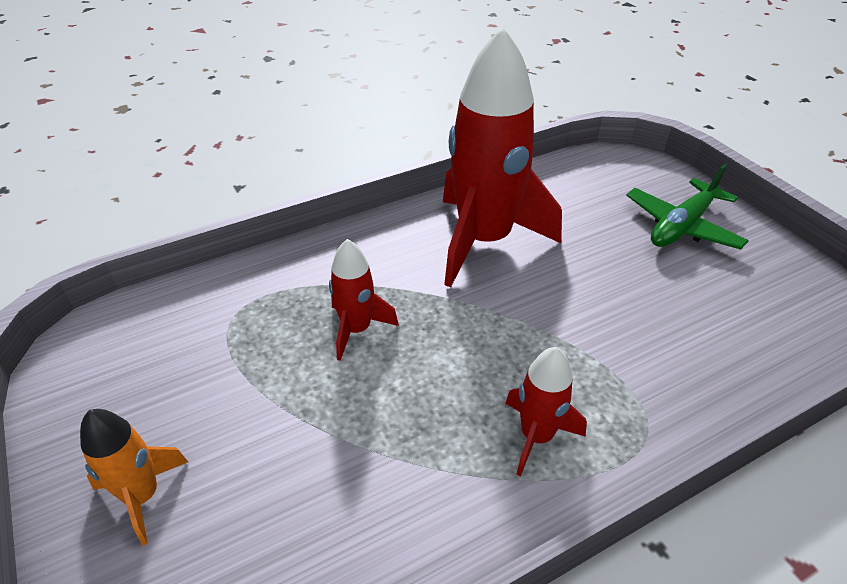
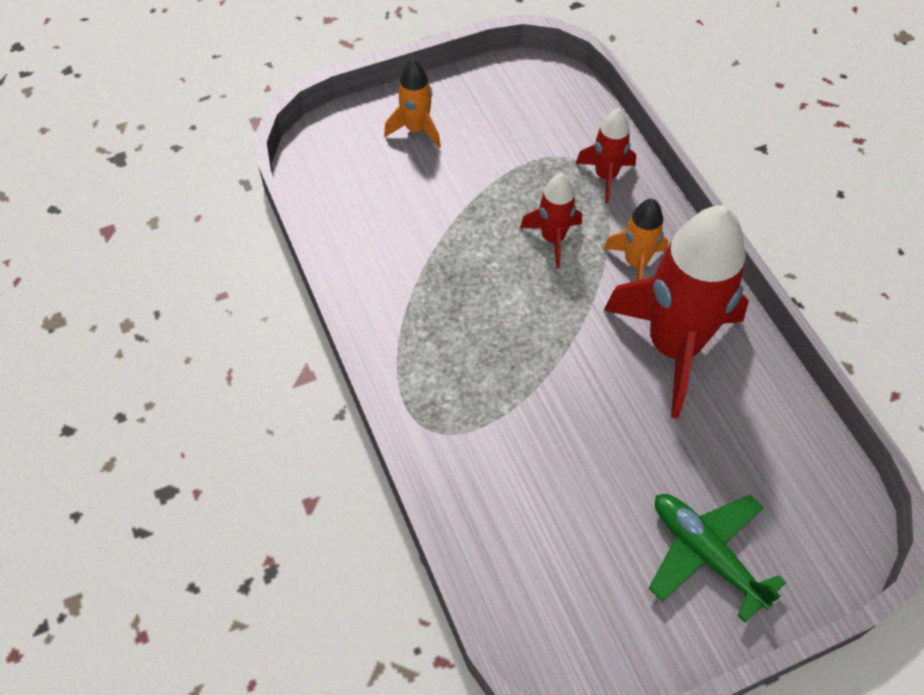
camera: 95 degrees right, 15 degrees up
red rocket [505,347,587,476] -> red rocket moved to [575,108,636,204]
none -> orange rocket [603,198,668,281]

